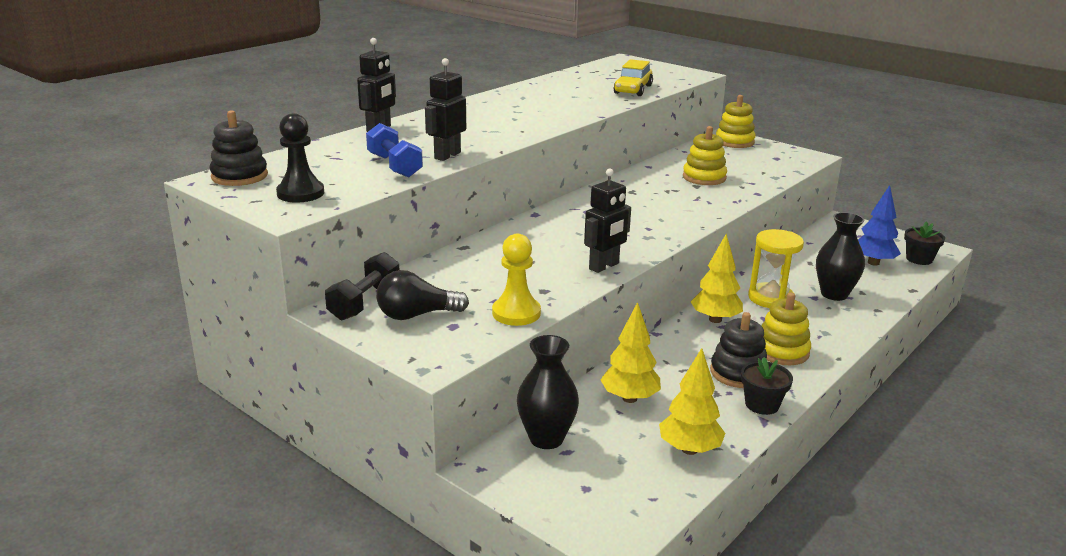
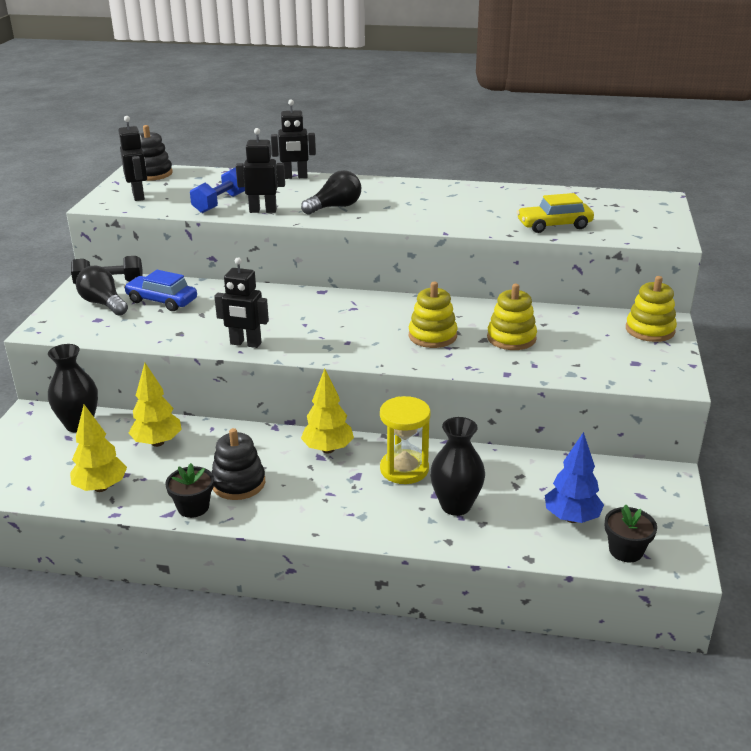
camera: 60 degrees right, 5 degrees up
black pawn [276,113,324,203] -> black robot [118,116,147,201]
yellow pawn [492,234,541,326] -> none
yellow stacking toy [761,292,811,365] -> yellow stacking toy moved to [409,282,458,348]
none -> blue car [124,270,197,311]
none -> black light bulb [301,170,361,215]

